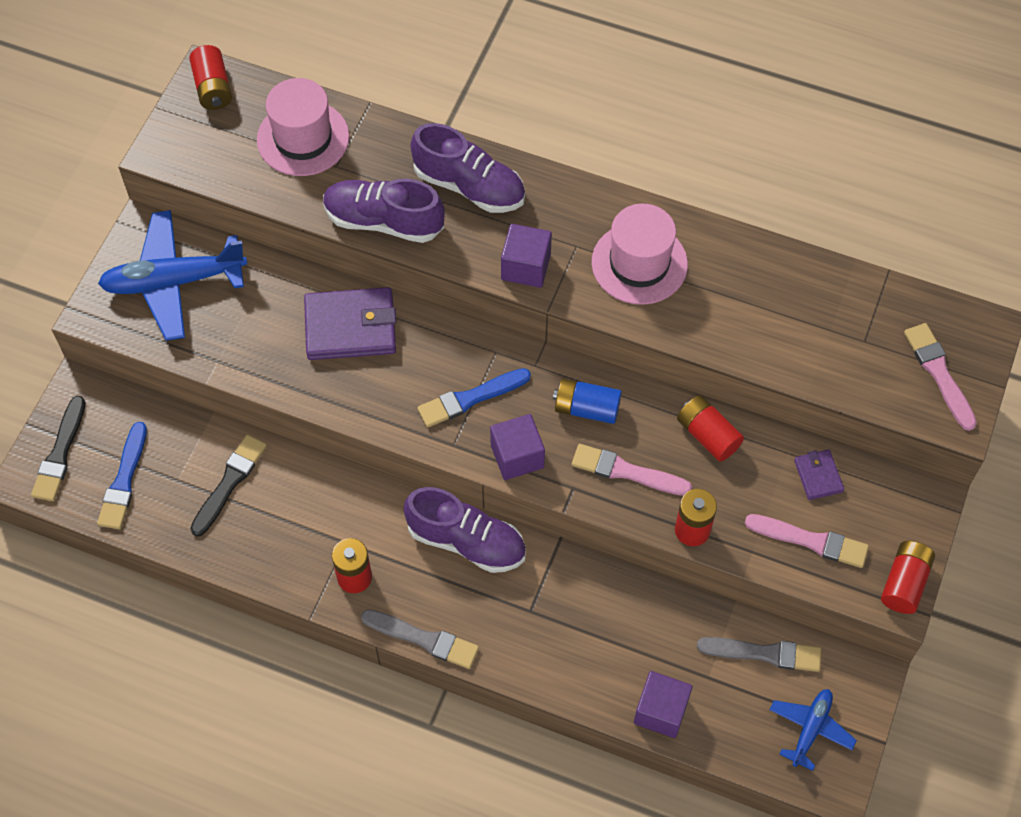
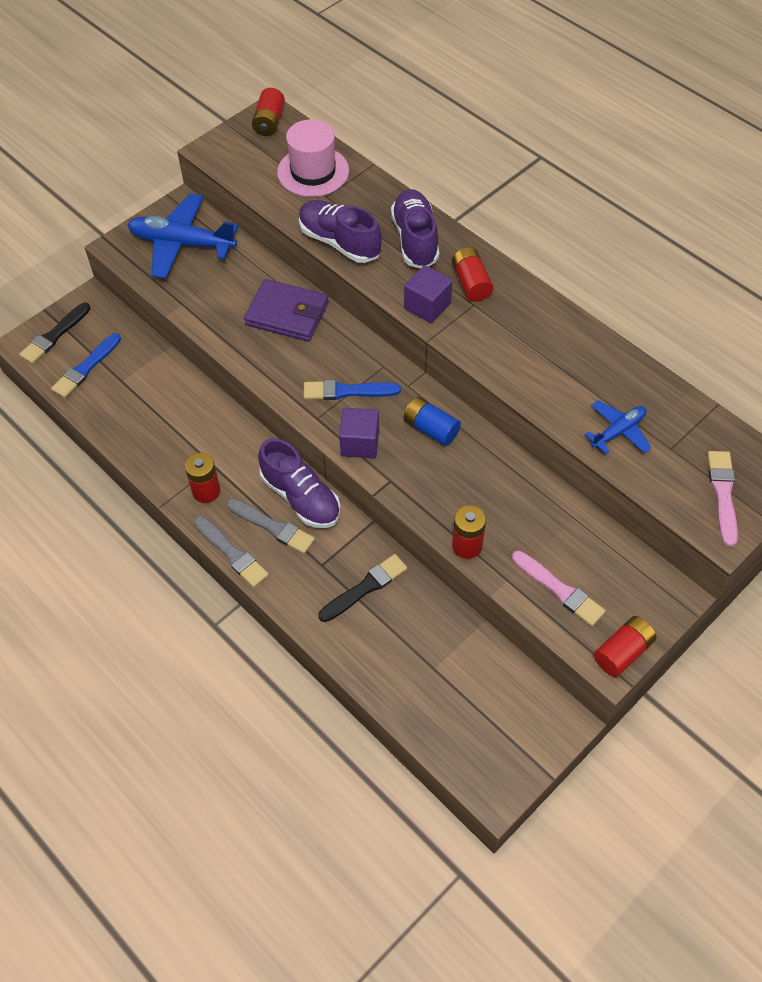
camera: 25 degrees right, 5 degrees down
black brush [190,434,267,537] -> black brush moved to [319,554,407,622]
purple shoe [410,123,525,213] -> purple shoe turned 150 degrees counterclockwise [391,189,439,268]
pink brush [572,444,692,496] -> none
pink hat [592,204,688,305] -> none
purple cube [634,671,693,738] -> none
red battery [677,395,744,462] -> red battery moved to [452,247,494,302]
grey brush [697,637,821,672] -> grey brush moved to [227,499,315,554]
blue plane [770,689,857,771] -> blue plane moved to [584,401,651,454]
purple wallet [794,449,844,500] -> none

